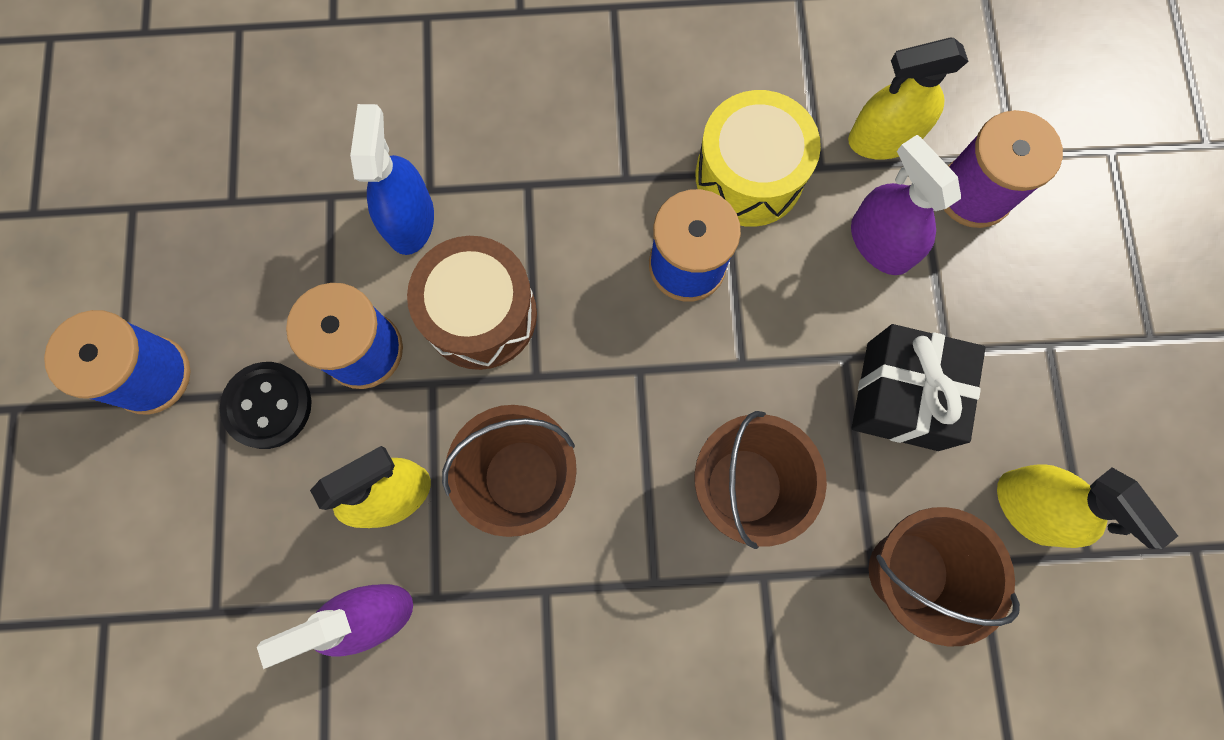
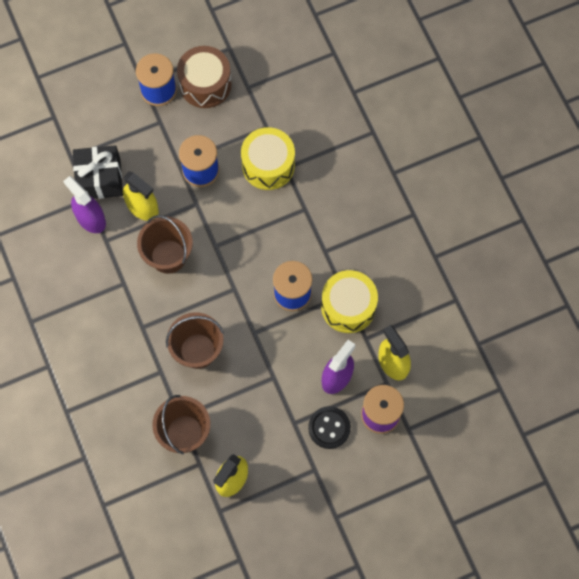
camera: 70 degrees right, 5 degrees down
black button [220,362,312,449] -> black button moved to [308,406,351,449]
blue spray bottle [350,104,434,255] -> yellow drum [241,127,295,190]
brown drum [407,236,537,370] -> brown drum moved to [177,46,231,108]
black gift [852,324,985,451] -> black gift moved to [73,145,123,199]

